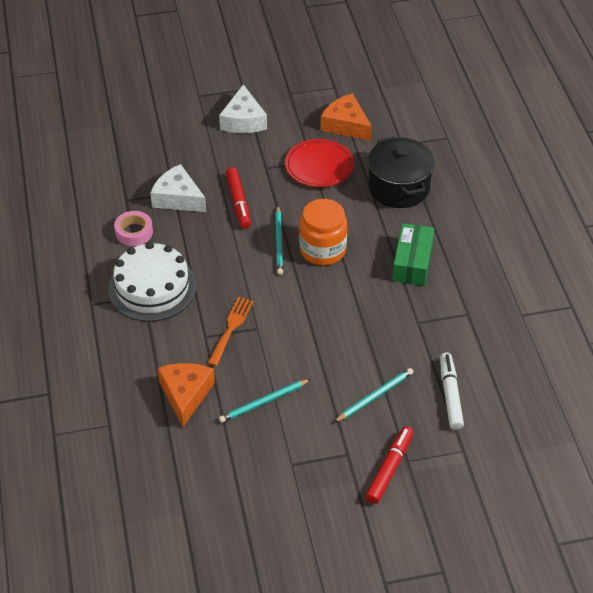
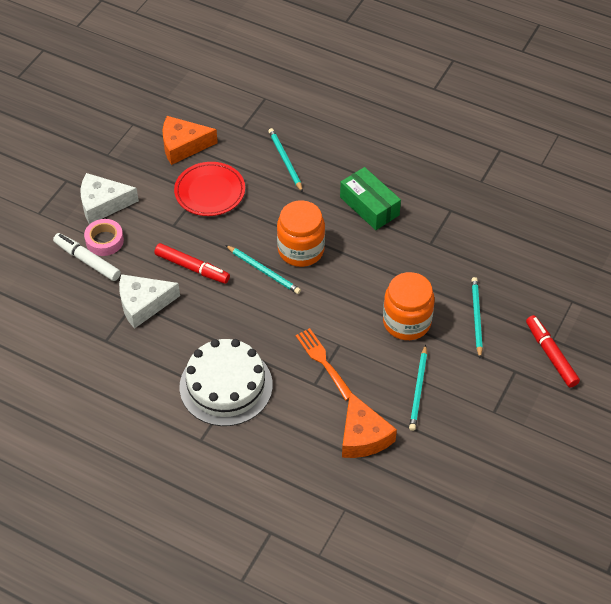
camera: 50 degrees left, 5 degrees up
pink tape [114,211,153,246] -> pink tape moved to [84,219,124,256]
orange cheese [157,363,215,427] -> orange cheese turned 150 degrees counterclockwise [342,392,397,458]
white cheese [219,84,267,133] -> white cheese turned 135 degrees clockwise [81,173,139,224]
black pot [368,136,435,208] -> turquoise pencil [268,128,303,192]
white marker [440,353,464,430] -> white marker moved to [53,233,121,281]
none -> orange jar [383,272,435,340]

